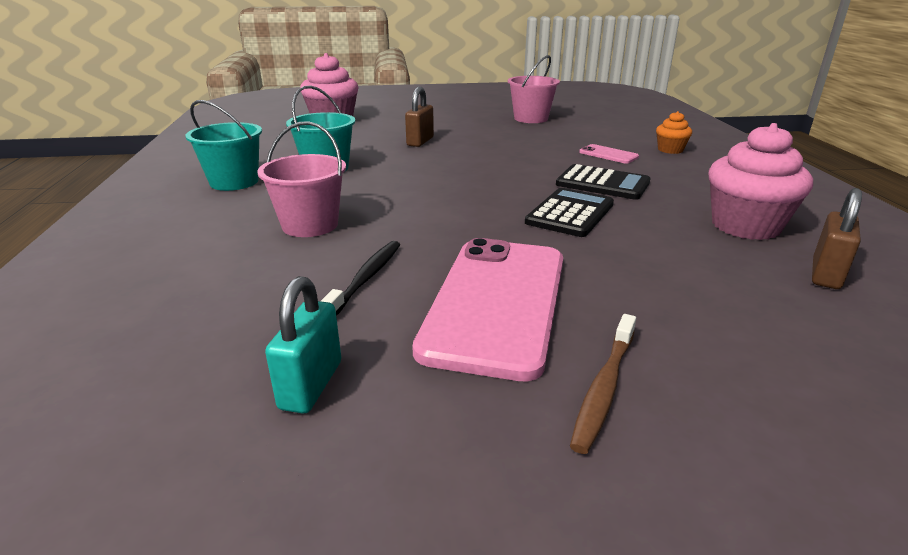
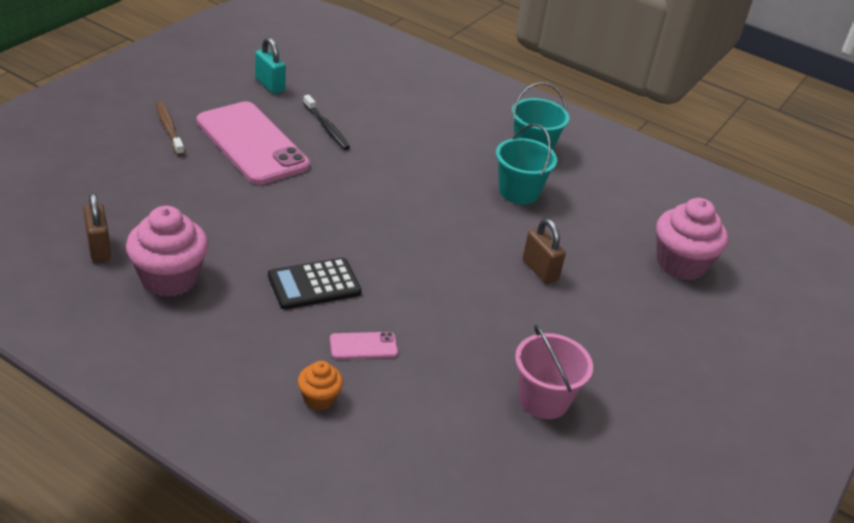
camera: 125 degrees right, 10 degrees up
pink bucket [257,121,346,237] -> none
black calculator [525,188,614,237] -> none

